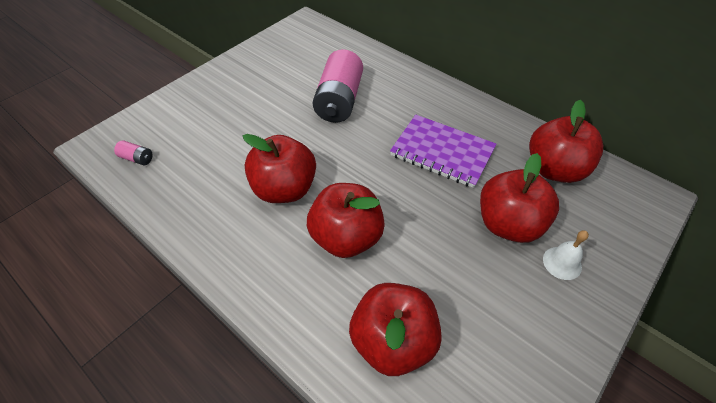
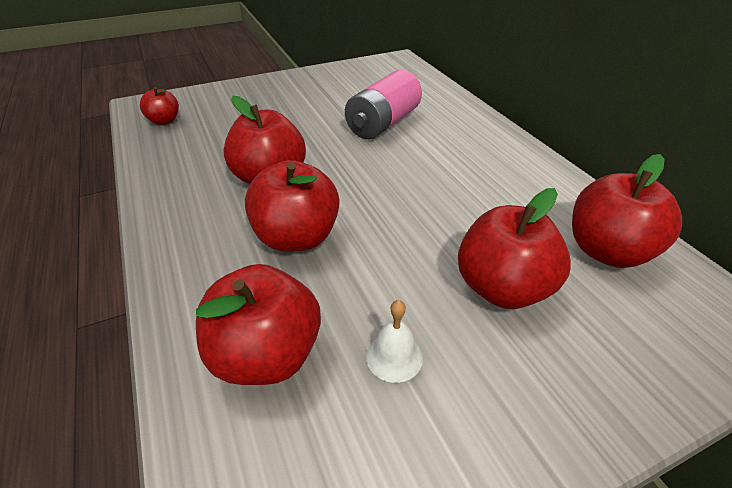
camera: 25 degrees right, 10 degrees down
pink battery [114,140,153,165] -> red apple [140,87,179,125]
purple notebook [390,115,496,188] -> none
white bell [543,230,589,280] -> white bell moved to [366,300,423,383]

